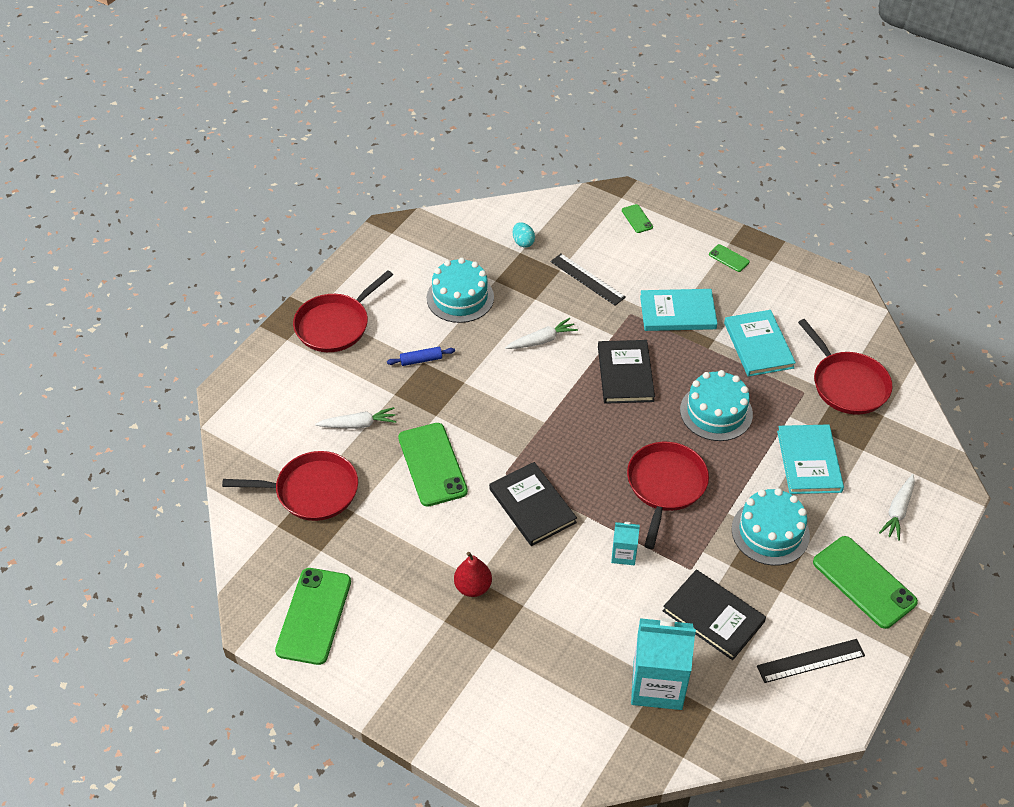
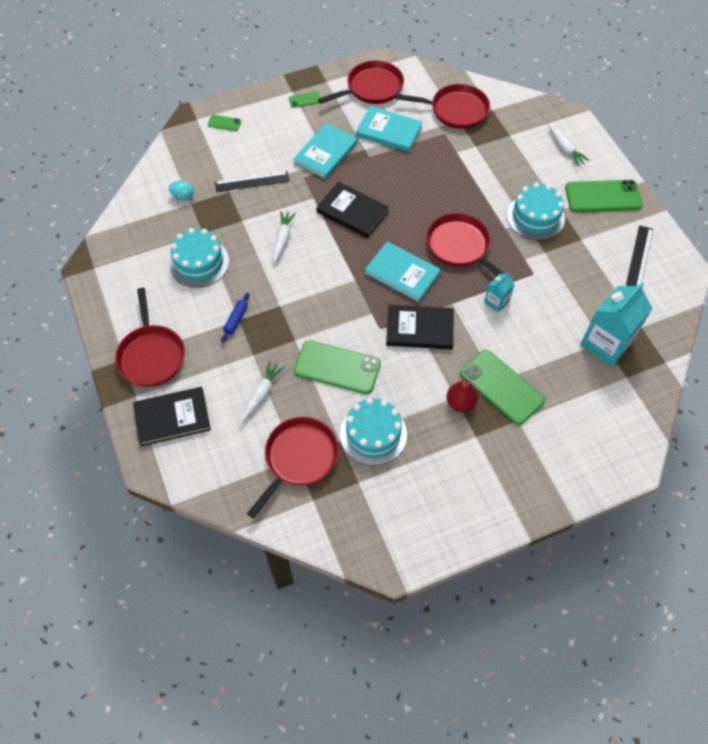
camera: 55 degrees left, 10 degrees up
green phone [275,568,351,665] -> green phone moved to [460,350,545,425]
black book [663,570,766,660] -> black book moved to [133,387,211,446]
turquoise cake [680,370,753,441] -> turquoise cake moved to [340,398,407,466]
turquoise book [777,424,844,494] -> turquoise book moved to [365,242,441,302]
none -> red pan [318,60,404,104]

